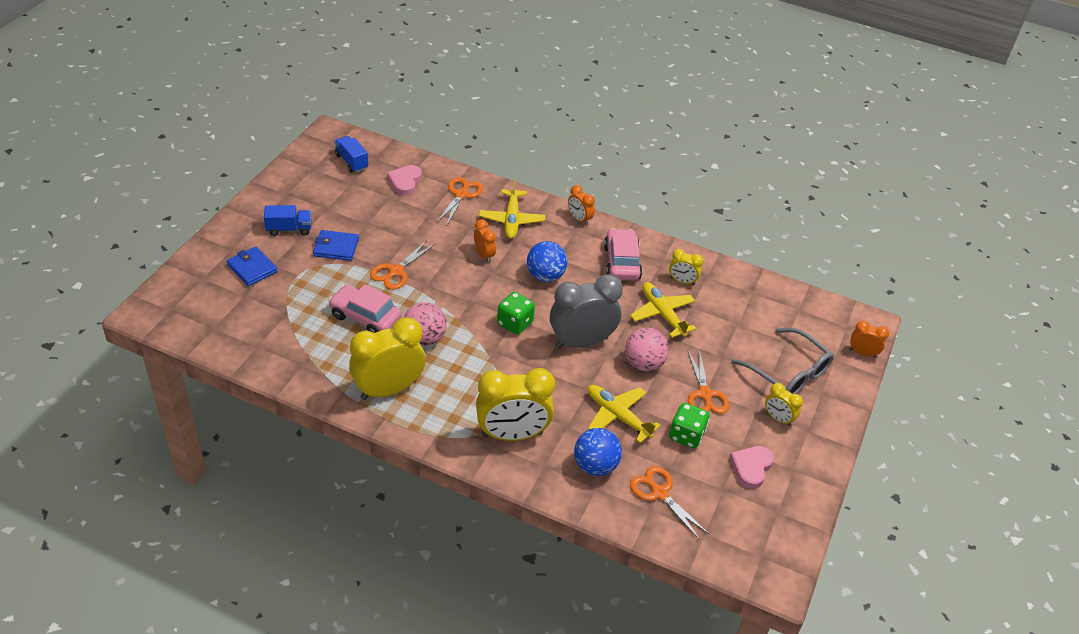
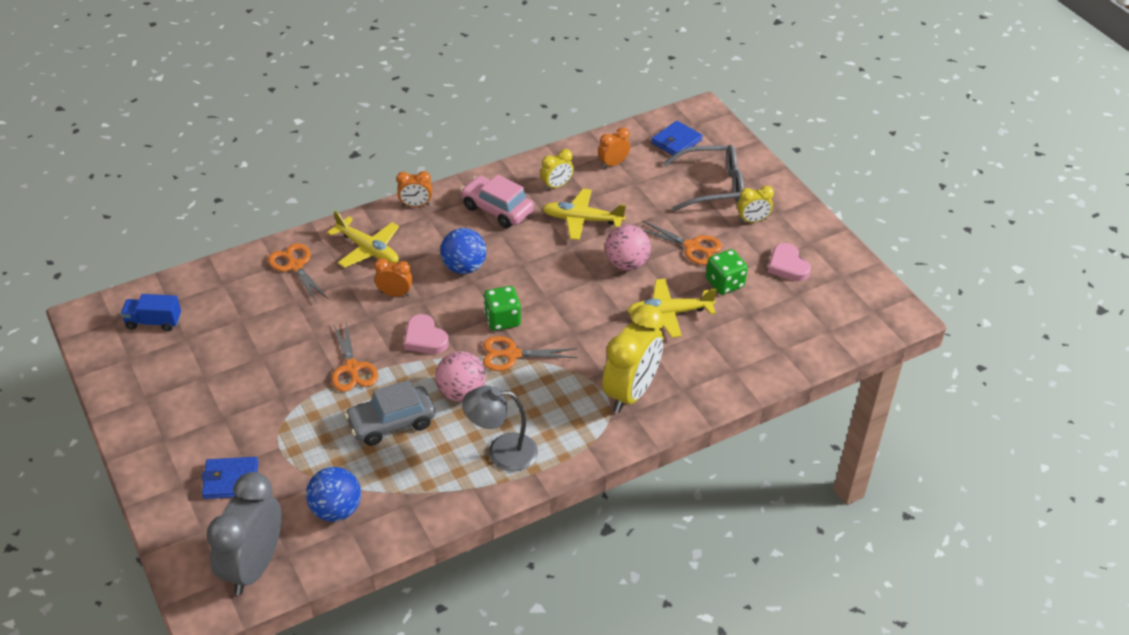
camera: 50 degrees left, 0 degrees up
blue truck [264,205,312,236] -> none
blue wallet [313,230,359,261] -> blue wallet moved to [651,121,703,155]
pink car [328,284,402,333] -> grey car [345,380,435,446]
yellow clock [349,317,426,400] -> grey lamp [462,386,538,472]
pink heart [387,165,422,195] -> pink heart moved to [404,314,449,354]
grey clock [550,274,623,349] -> grey clock moved to [206,472,282,595]
blue ball [574,428,622,476] -> blue ball moved to [306,467,361,522]
orange scissors [630,466,709,540] -> orange scissors moved to [483,336,577,371]
orange clock [850,321,889,357] -> orange clock moved to [598,127,630,168]

